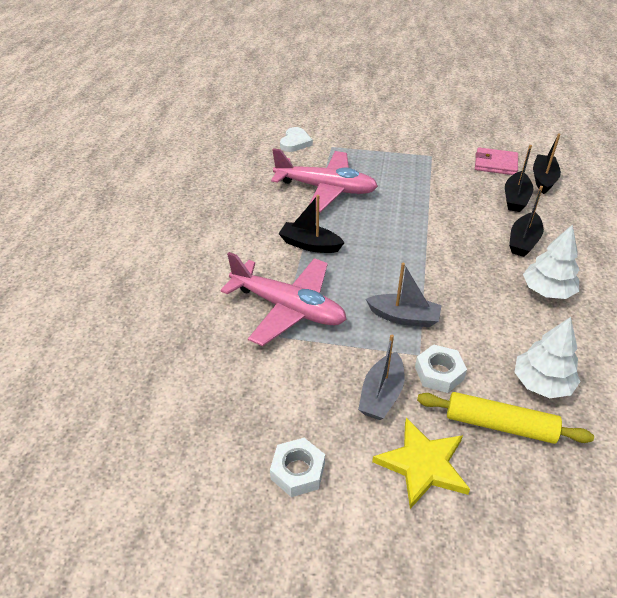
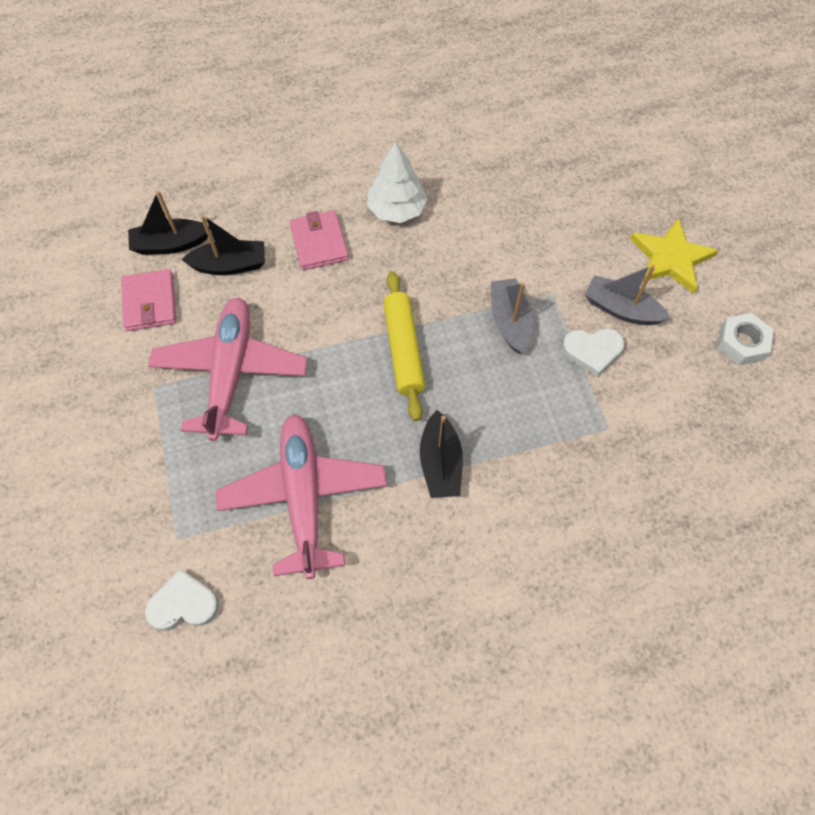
camera: 115 degrees left, 20 degrees up
pink plane [220,252,347,346] -> pink plane moved to [148,298,307,441]
grey boat [358,335,404,420] -> grey boat turned 150 degrees counterclockwise [585,265,670,325]
white nut [415,344,467,393] -> none
yellow rolling pin [417,392,594,444] -> yellow rolling pin moved to [383,271,426,421]
black boat [509,186,544,257] -> pink wallet [289,210,349,270]
white tree [515,317,581,398] -> none
none -> white heart [562,328,624,377]

